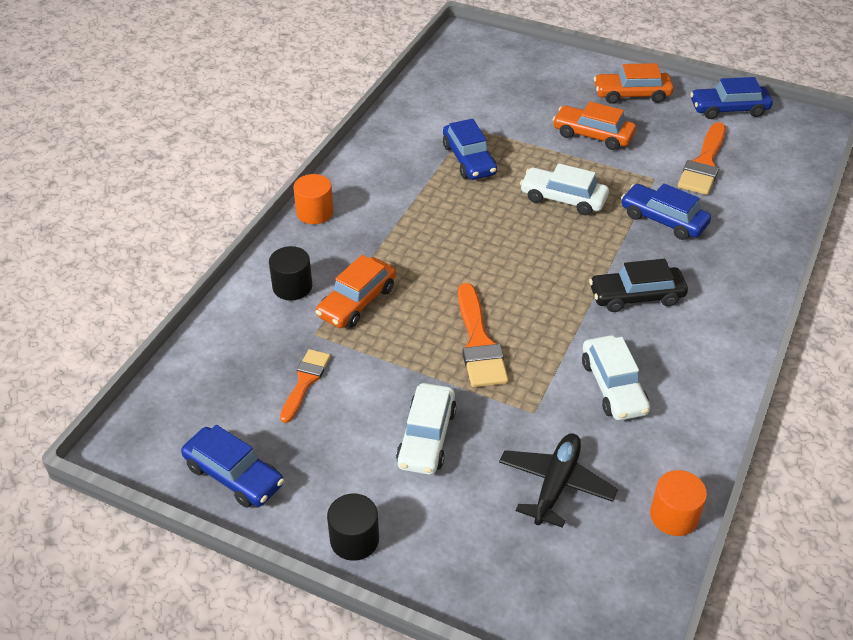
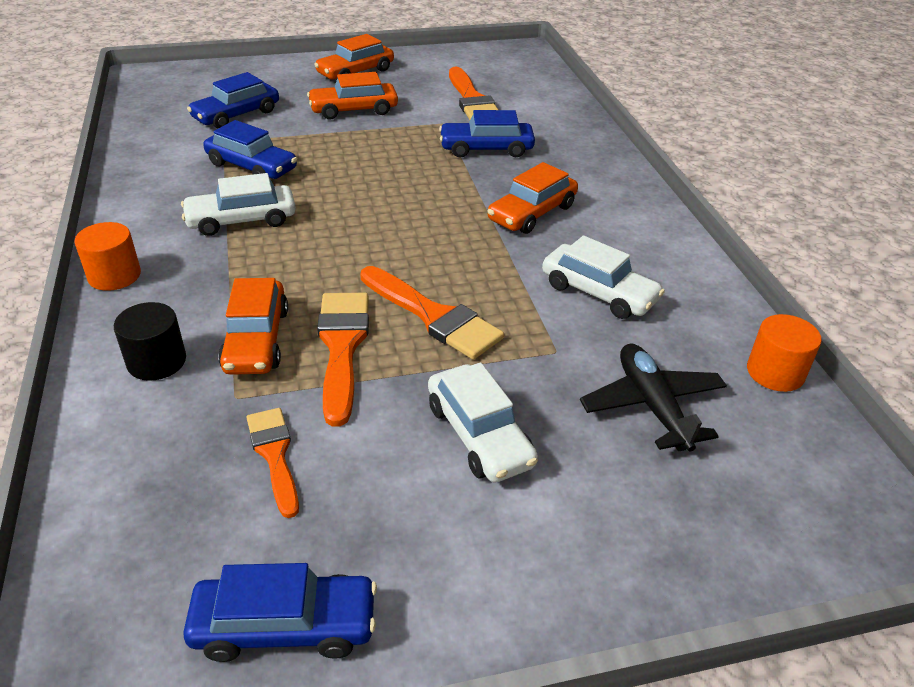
camera: 40 degrees left, 5 degrees down
black cylinder [327,494,379,561] -> none
white car [520,163,609,215] -> white car moved to [181,173,296,236]
black car [589,259,688,312] -> orange car [487,162,578,234]
blue car [690,77,773,119] -> blue car moved to [187,72,279,128]
none -> orange brush [317,293,369,427]

